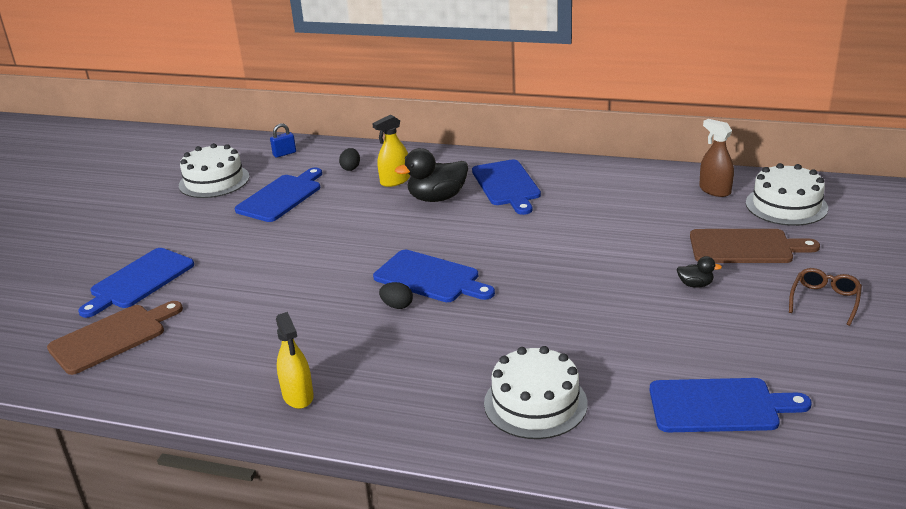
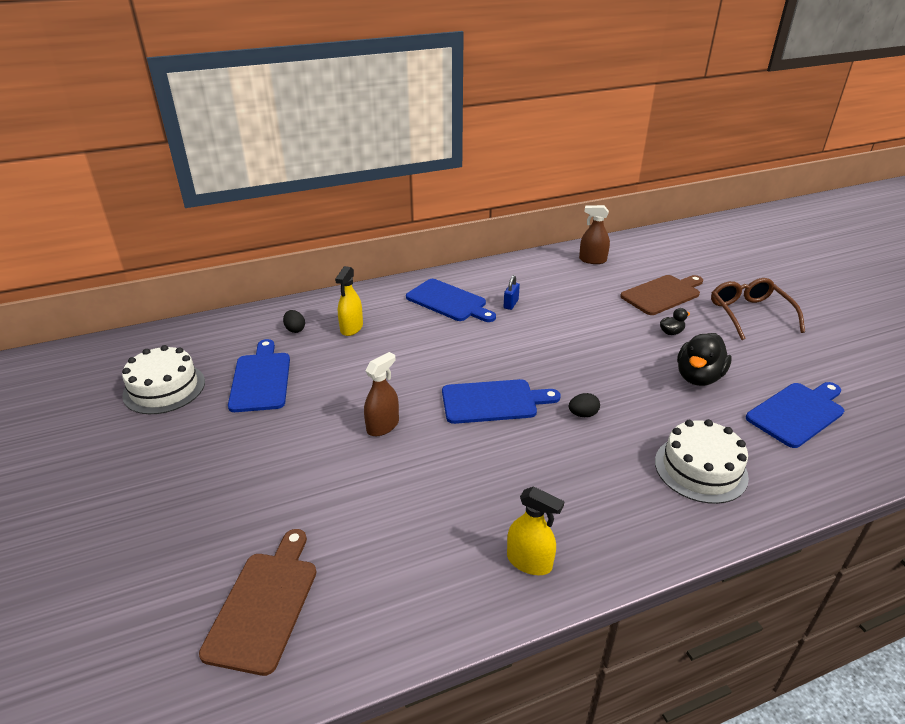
camera: 40 degrees left, 5 degrees up
blue cutting board [78,248,194,318] -> none
blue padlock [270,123,296,158] -> blue padlock moved to [504,275,520,310]
black egg [379,282,413,309] -> black egg moved to [569,393,600,417]
black duck [395,148,468,202] -> black duck moved to [677,333,732,386]
white cake [746,163,828,226] -> none
brown glasses [789,268,862,326] -> brown glasses [711,278,805,340], size x1.59
none -> brown spray bottle [364,352,399,436]

